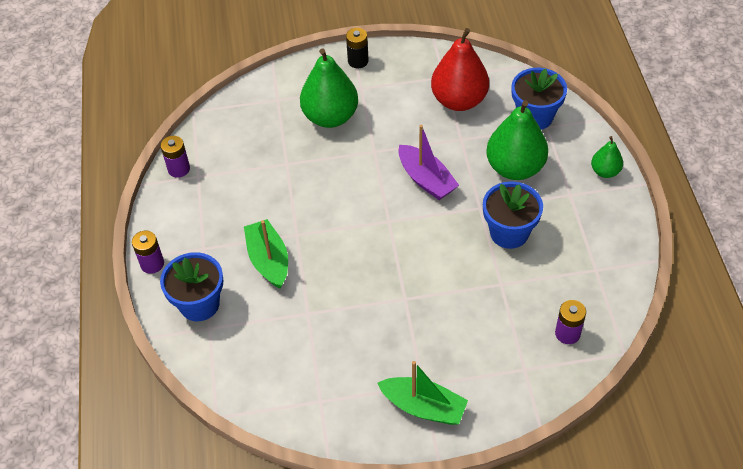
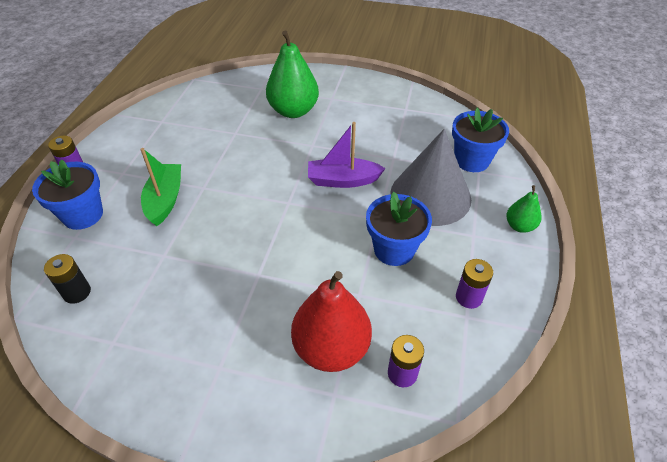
camera: 20 degrees right, 5 degrees down
purple battery [160,136,190,178] -> purple battery moved to [456,259,493,309]
black battery [346,28,369,68] -> black battery moved to [44,254,91,304]
green boat [378,361,468,425] -> none
purple boat [398,125,459,200] -> purple boat turned 105 degrees clockwise [308,122,386,188]
red pear [431,28,489,111] -> red pear moved to [291,271,372,372]
green pear [486,100,548,180] -> grey cone [390,129,471,226]

